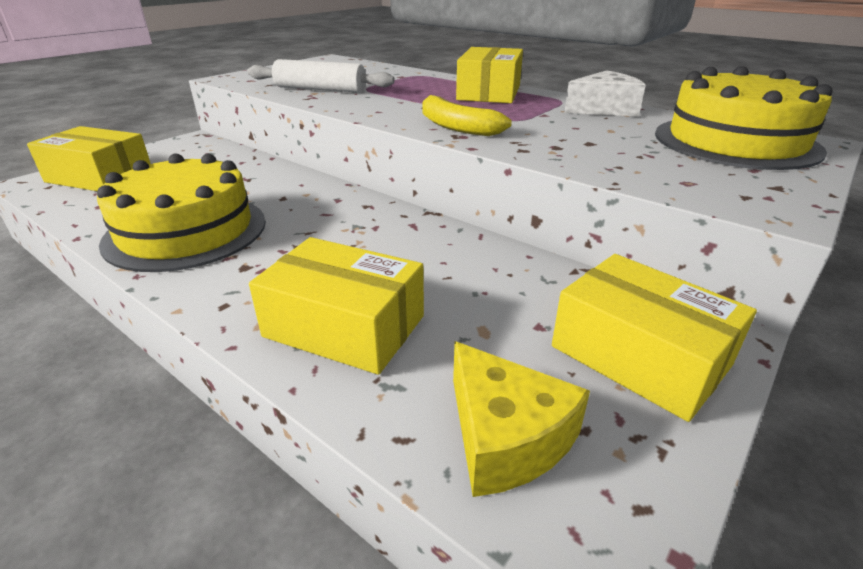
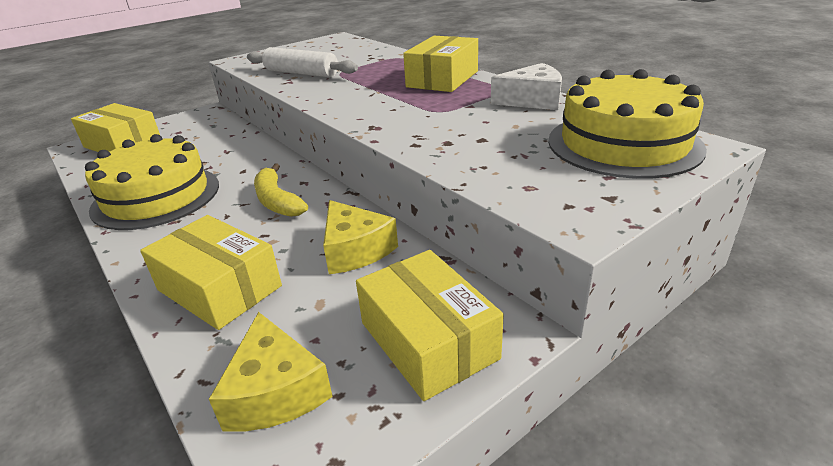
camera: 15 degrees right, 0 degrees up
yellow banana [422,95,512,136] -> yellow banana moved to [254,163,308,217]
none -> yellow cheese [323,200,398,274]

